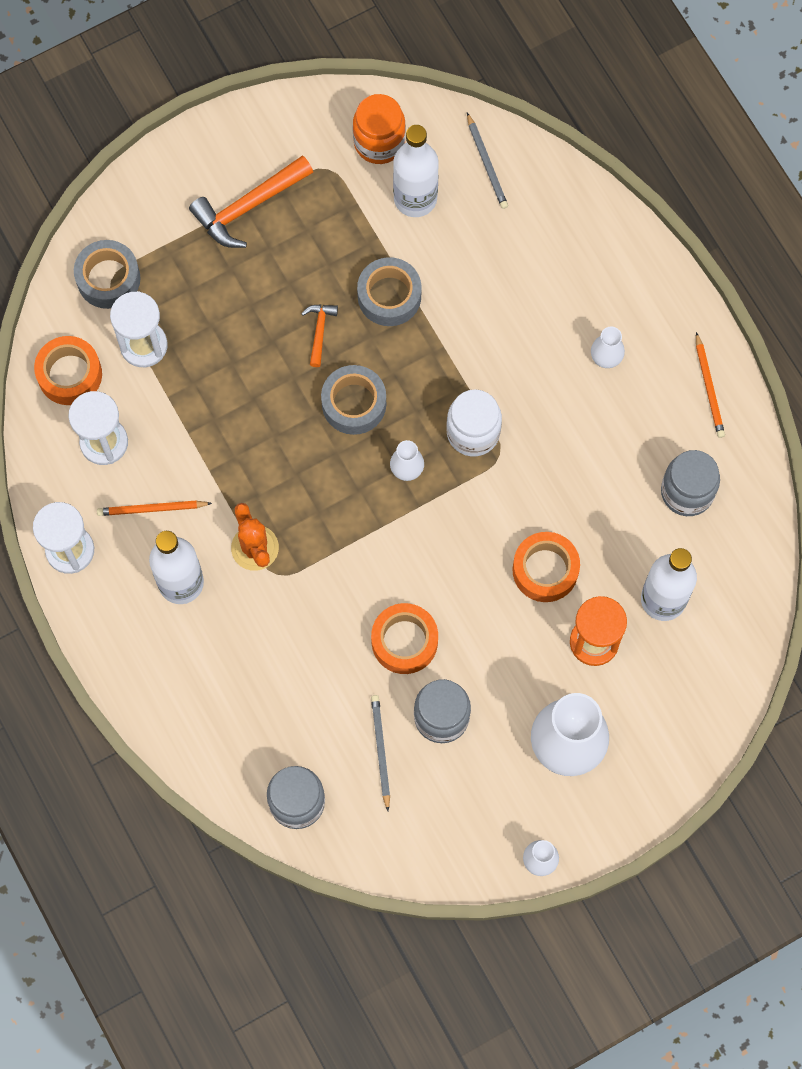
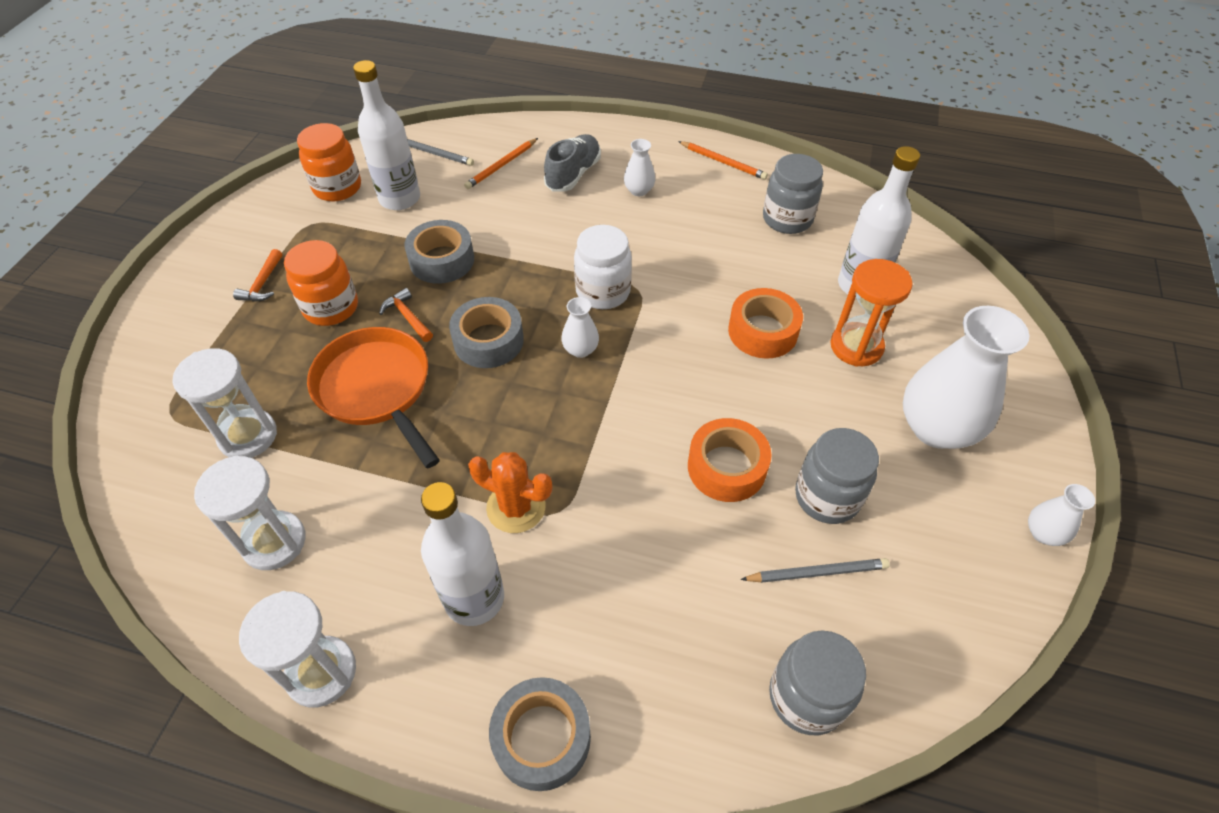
camera: 45 degrees left, 20 degrees down
orange tape [34,336,102,405] -> none
grey tape [74,240,140,309] -> grey tape moved to [489,677,591,791]
orange pencil [97,500,212,516] -> orange pencil moved to [464,138,538,189]
orange hammer [189,155,313,248] -> orange hammer [233,249,282,302], size x0.52
grey pencil [371,695,390,811] -> grey pencil turned 135 degrees clockwise [740,558,890,583]
none -> orange jar [284,240,358,326]
none -> orange pan [307,327,440,468]
none -> grey shoe [544,134,601,191]

